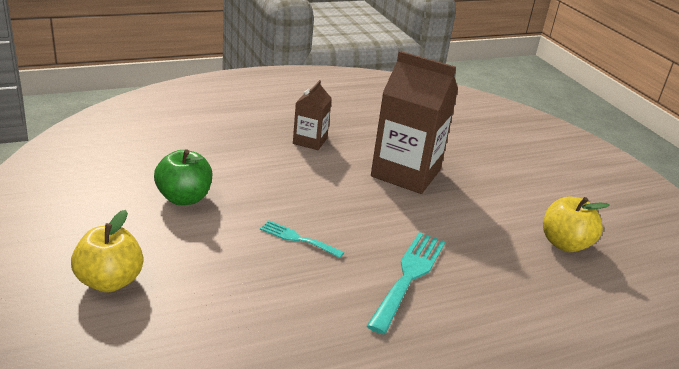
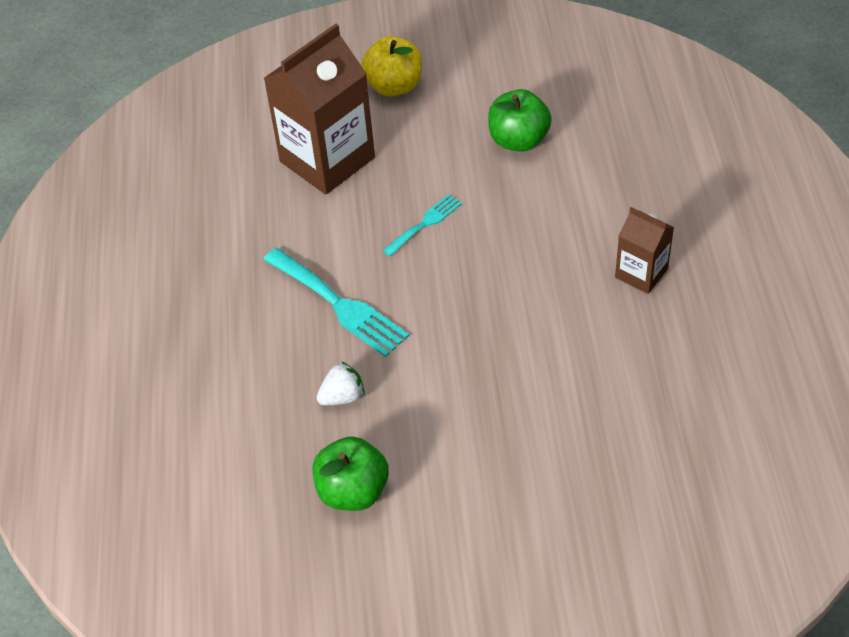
camera: 115 degrees right, 20 degrees up
brown carton [371,51,458,194] -> brown carton moved to [264,24,375,194]
yellow apple [543,196,610,252] -> green apple [313,436,389,511]
none -> white strawberry [317,361,365,405]

